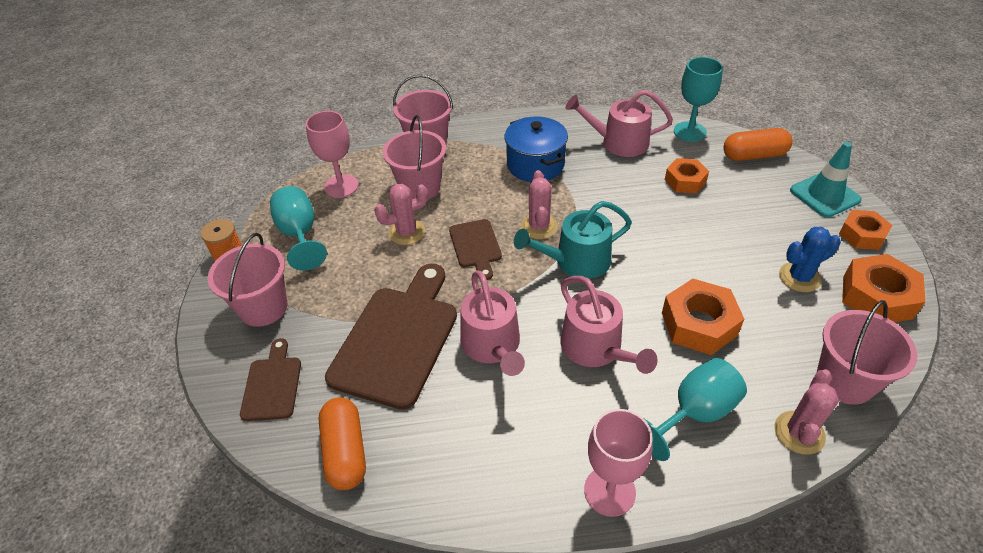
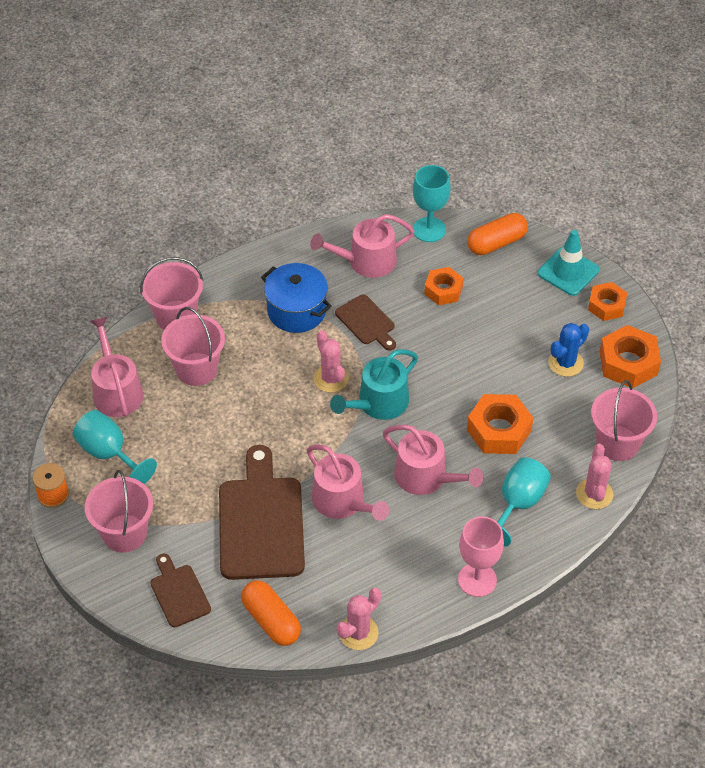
camera: 25 degrees left, 5 degrees up
pink goblet [306,111,359,198] -> pink watering can [90,317,143,417]
pink cactus [374,184,428,245] -> pink cactus moved to [336,588,381,650]
brown cutting board [449,219,502,280] -> brown cutting board moved to [335,294,396,351]

